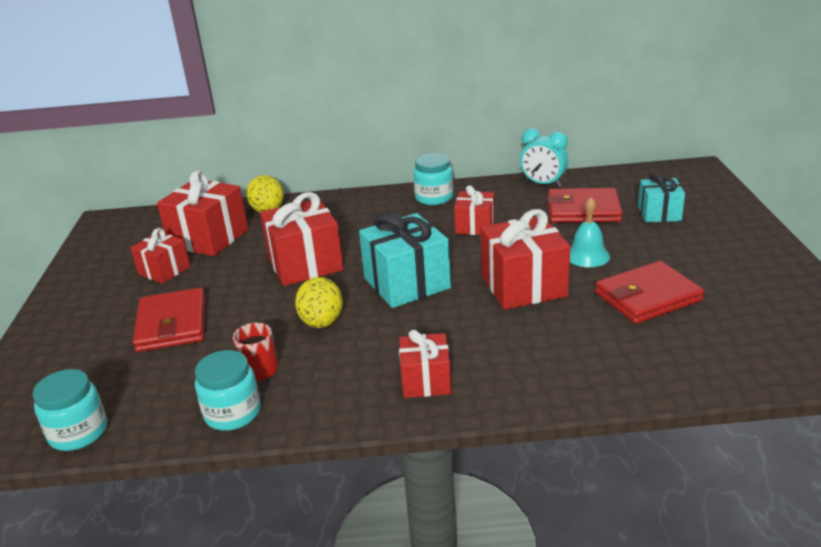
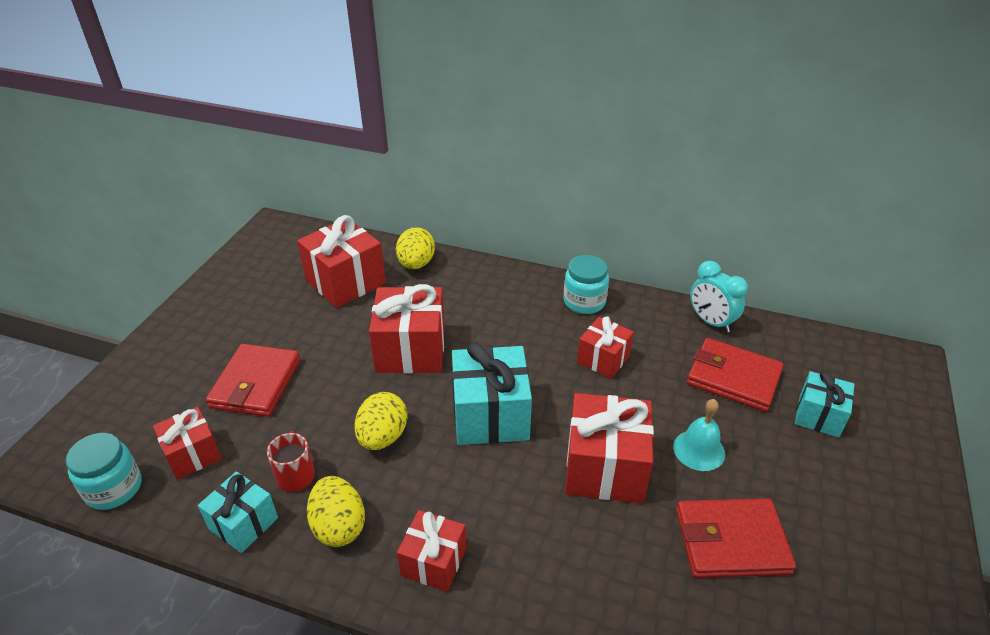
camera: 20 degrees right, 10 degrees up
red gift [131,228,190,284] -> red gift moved to [153,407,222,480]
turquoise jar [195,350,261,431] -> turquoise gift [198,471,278,553]
none -> yellow egg [307,476,365,547]

